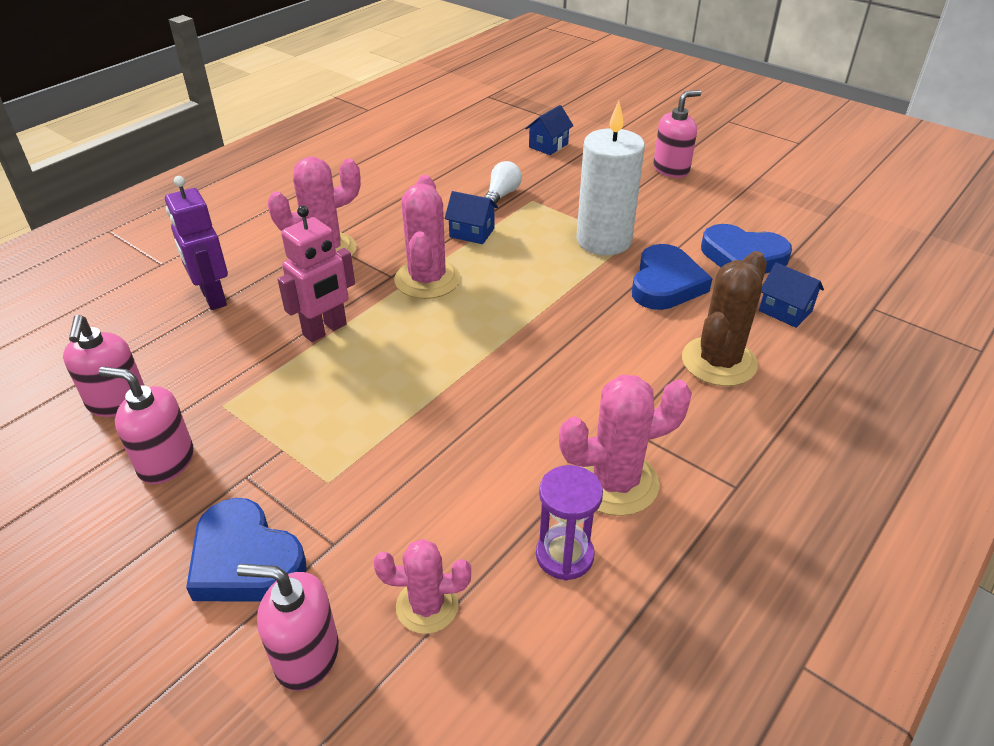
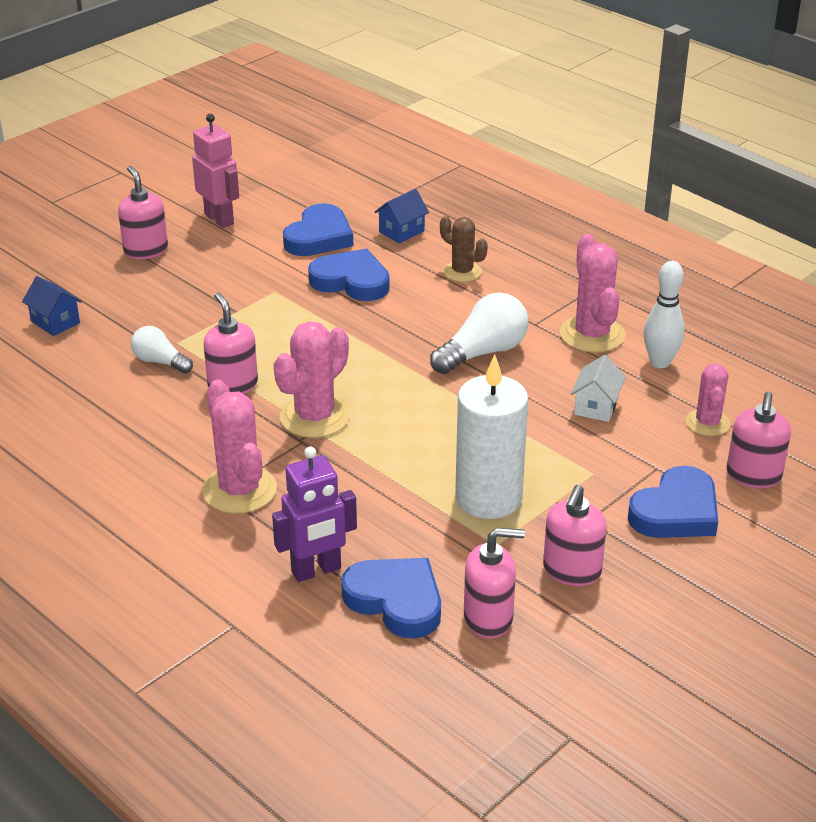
camera: 85 degrees left, 5 degrees down
pink robot [278,206,355,342] -> pink robot moved to [192,114,239,228]
pink cactus [394,175,460,299] -> pink cactus turned 60 degrees counterclockwise [273,321,350,438]
blue house [445,191,498,244] -> pink soap dispenser [204,292,258,394]
purple hourglass [536,465,603,581] -> white bowling pin [644,261,685,368]
white candle [576,101,645,255] -> white candle moved to [455,355,528,519]
brown cactus [682,251,767,386] -> brown cactus [440,216,488,282], size x0.63
none -> blue heart [341,558,441,638]
none -> white light bulb [430,293,528,374]
none -> white house [571,355,626,422]

